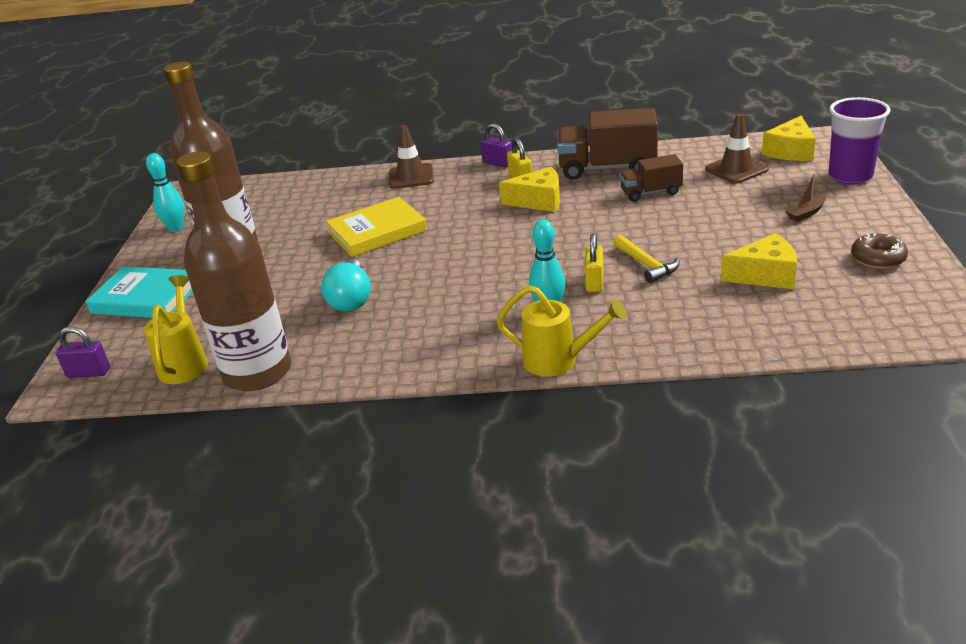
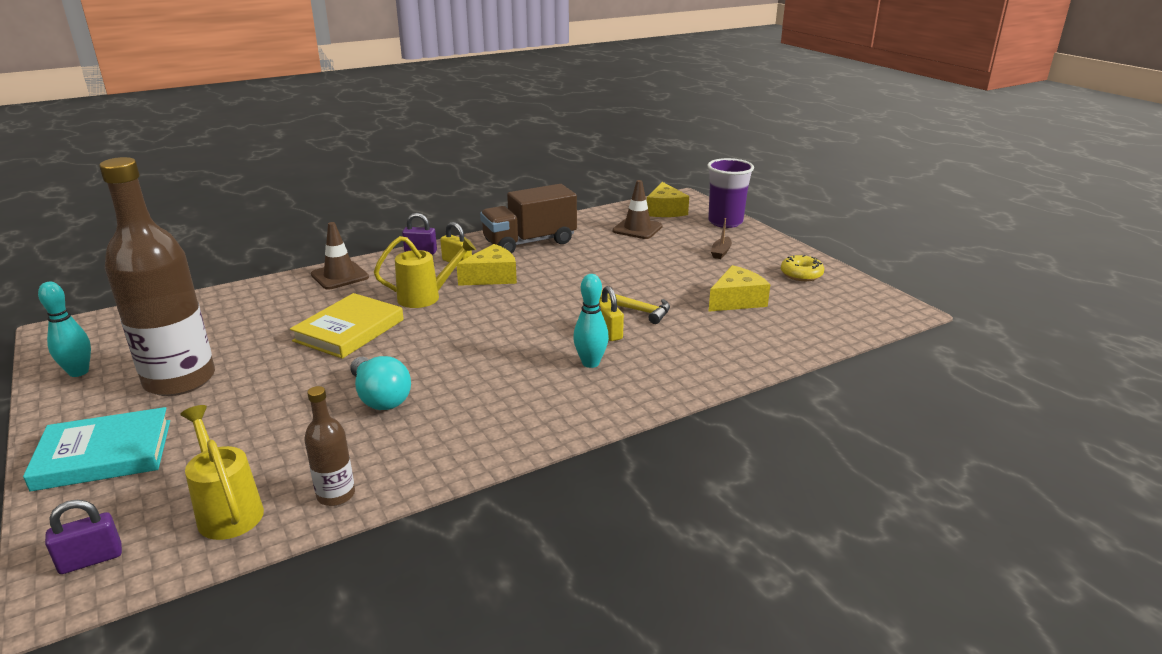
camera: 35 degrees left, 5 degrees down
brown bottle [176,151,291,391] -> brown bottle [304,386,355,506], size x0.46
yellow watering can [497,285,627,377] -> yellow watering can moved to [374,236,476,308]
brown truck [620,154,683,202] -> none
brown donut [851,233,908,269] -> yellow donut [781,255,824,281]

